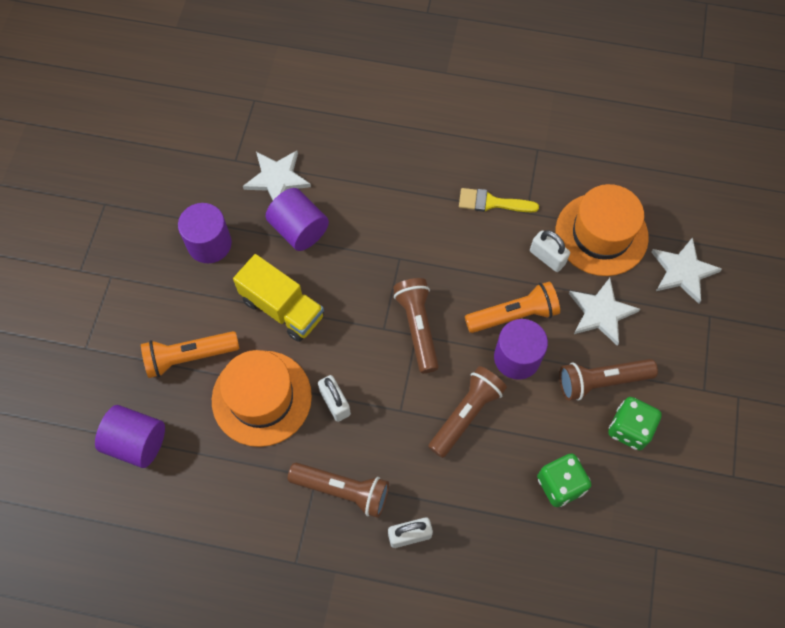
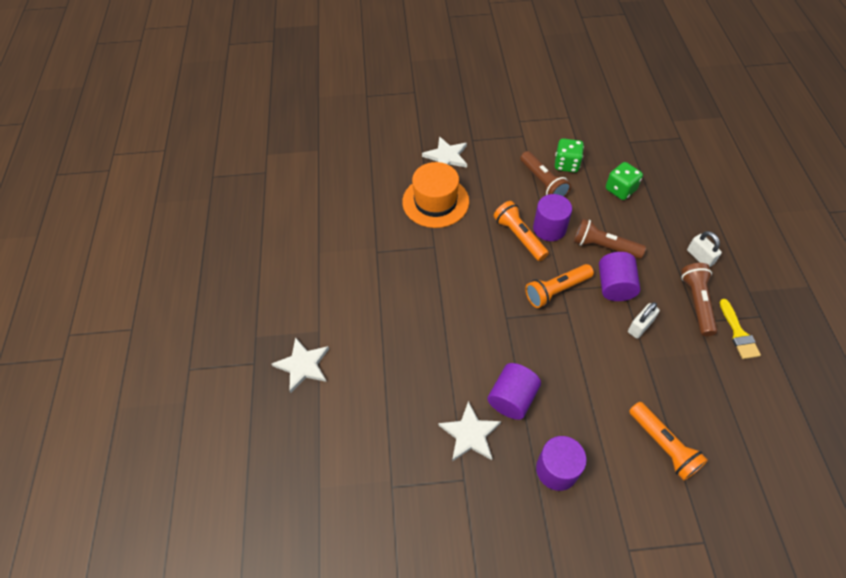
camera: 105 degrees left, 10 degrees down
purple cylinder [95,405,165,468] -> purple cylinder moved to [599,252,640,301]
orange hat [212,350,312,447] -> none
yellow truck [233,254,324,342] -> none
brown flashlight [393,278,439,373] -> orange flashlight [525,264,594,308]
yellow brush [459,188,539,212] -> yellow brush moved to [720,299,761,359]
white padlock [530,230,570,272] -> none
white star [569,278,640,346] -> white star moved to [272,337,329,393]

